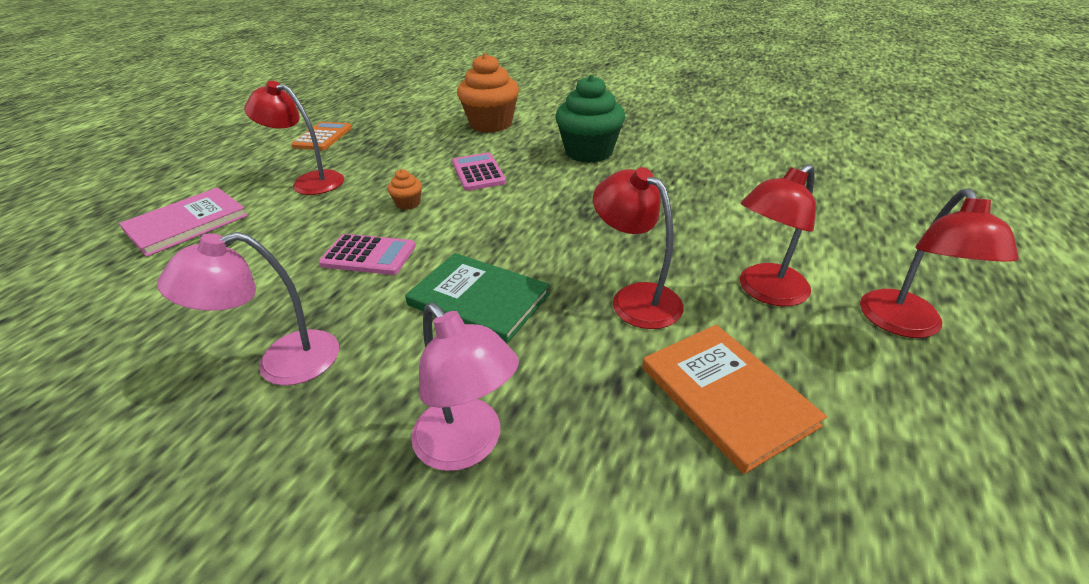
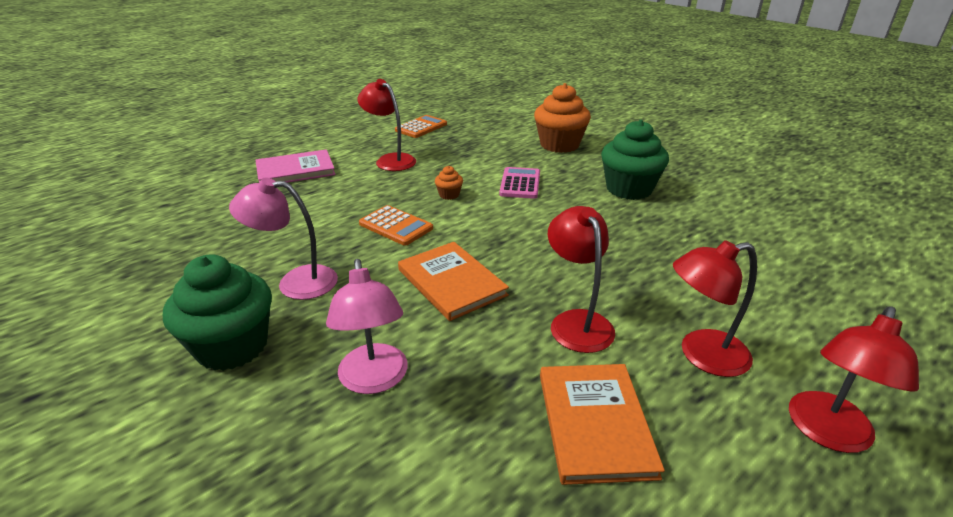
camera: 25 degrees right, 5 degrees down
pink calculator [319,234,416,275] -> orange calculator [359,205,433,246]
green book [405,253,550,344] -> orange book [398,242,509,321]
none -> green cupcake [163,254,272,371]

